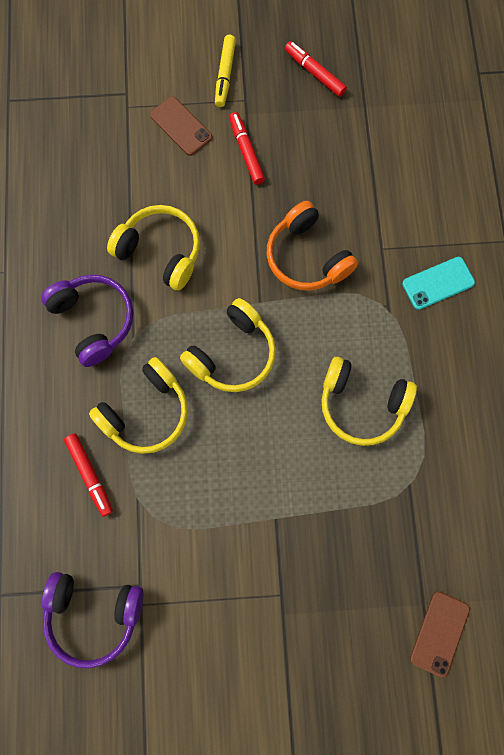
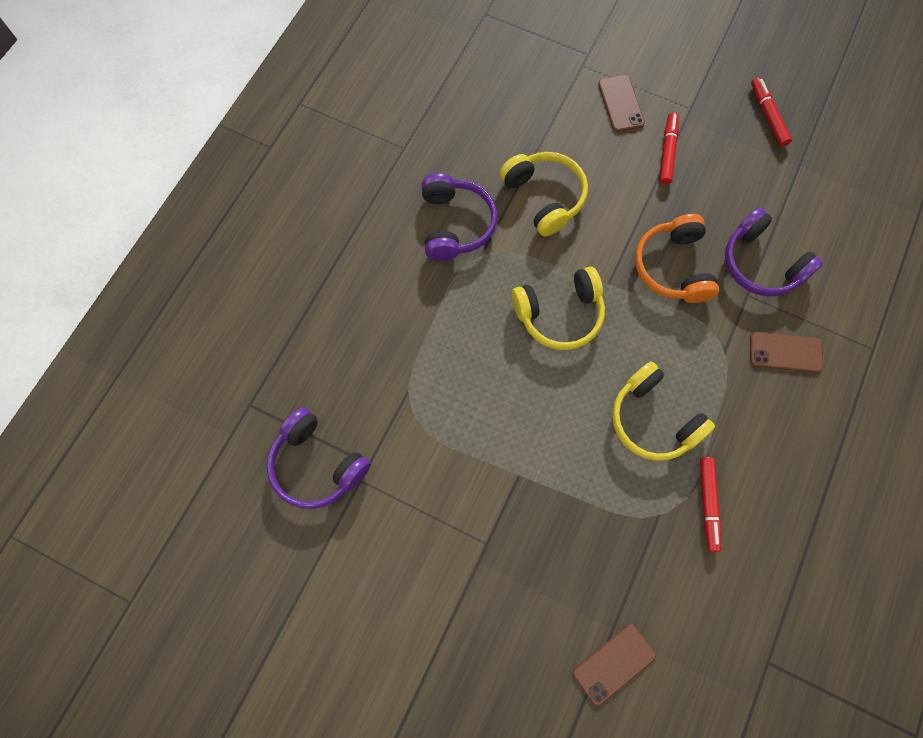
camera: 30 degrees right, 5 degrees down
red marker [64,434,113,517] -> red marker moved to [700,457,721,552]
yellow headphones [89,357,188,454] -> none
yellow marker [215,35,236,107] -> none
turquoise phone [402,257,475,310] -> brown phone [750,332,823,373]
none -> purple headphones [725,208,823,296]

